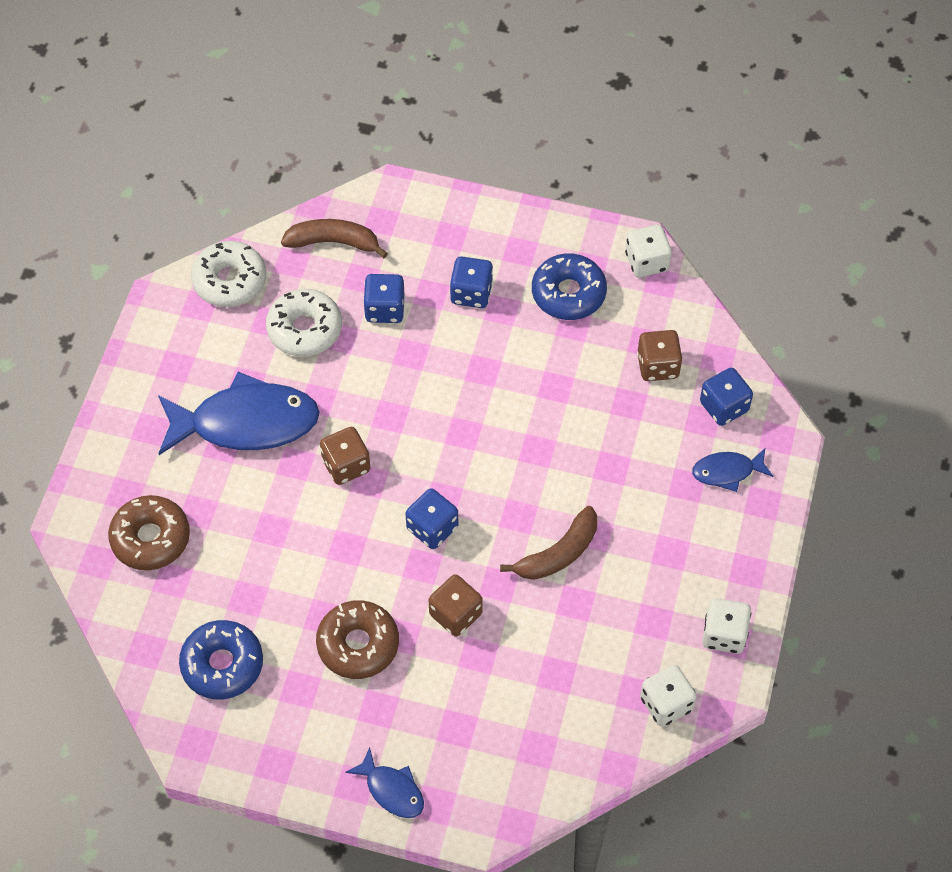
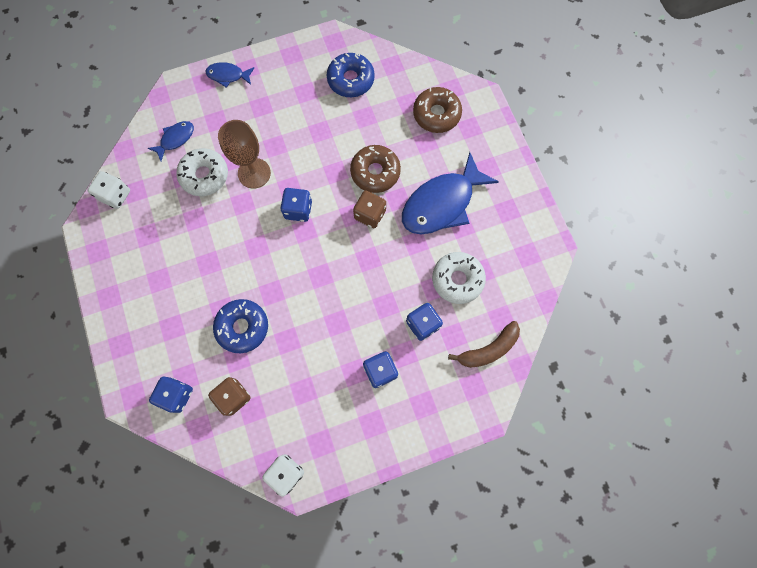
camera: 145 degrees right, 15 degrees up
white donut [191,241,266,307] -> white donut moved to [176,148,228,196]
brown donut [316,600,399,679] -> brown donut moved to [350,145,401,193]
brown dice [429,574,483,637] -> brown goblet [218,120,271,189]
brown banana [500,506,597,580] -> none
blue donut [532,253,607,320] -> blue donut moved to [213,299,268,353]
blue fish [692,448,773,492] -> blue fish moved to [148,121,194,161]
white dice [703,598,751,654] -> none

